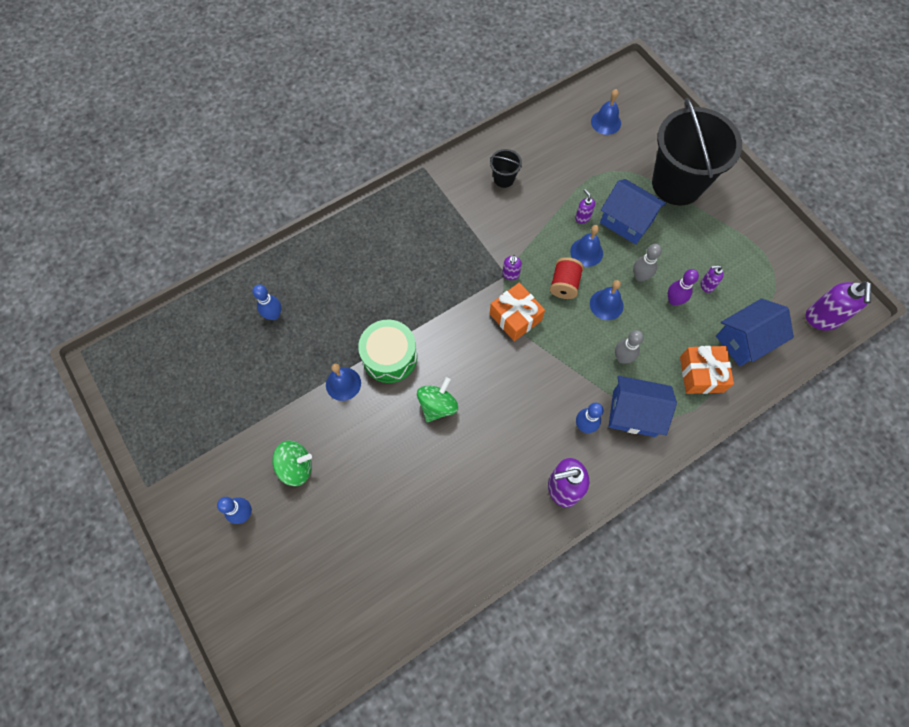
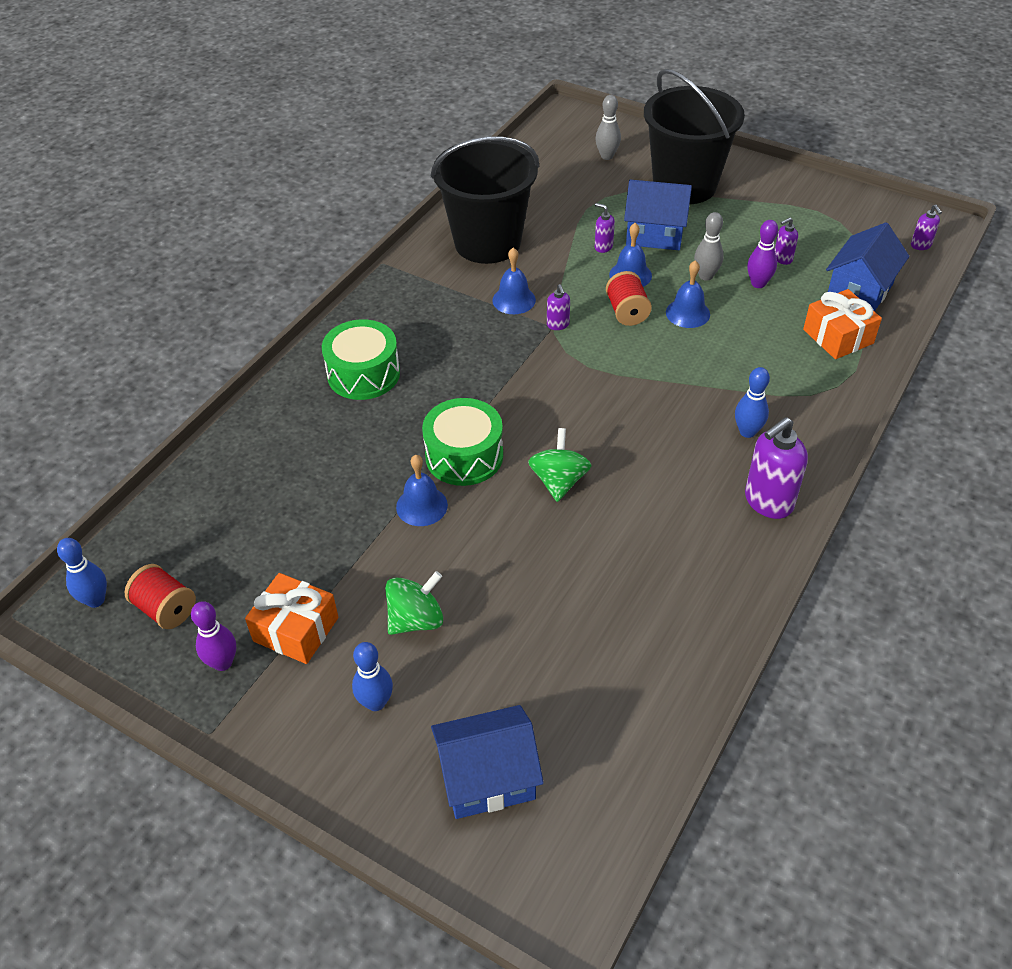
camera: 25 degrees left, 20 degrees down
blue bowling pin [252,284,281,320] -> blue bowling pin moved to [57,538,107,608]
black bucket [490,149,522,188] -> black bucket [431,136,539,264], size x2.45
orange gift [490,282,545,341] -> orange gift moved to [245,573,339,664]
blue bell [591,89,621,135] -> blue bell moved to [492,248,536,314]
blue house [608,376,677,437] -> blue house moved to [431,705,544,819]
grey bowling pin [615,330,644,364] -> grey bowling pin moved to [595,95,621,160]
purple soap dispenser [806,281,871,331] -> purple soap dispenser [911,205,942,250], size x0.50
none -> red spool [125,564,196,629]
none -> purple bowling pin [191,601,236,671]
none -> green drum [322,319,400,400]

